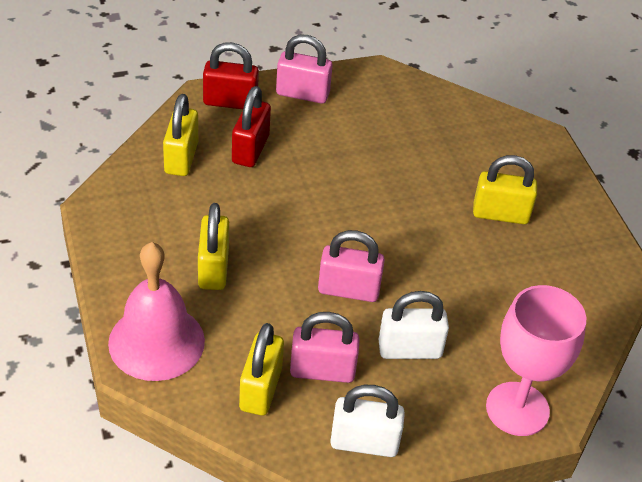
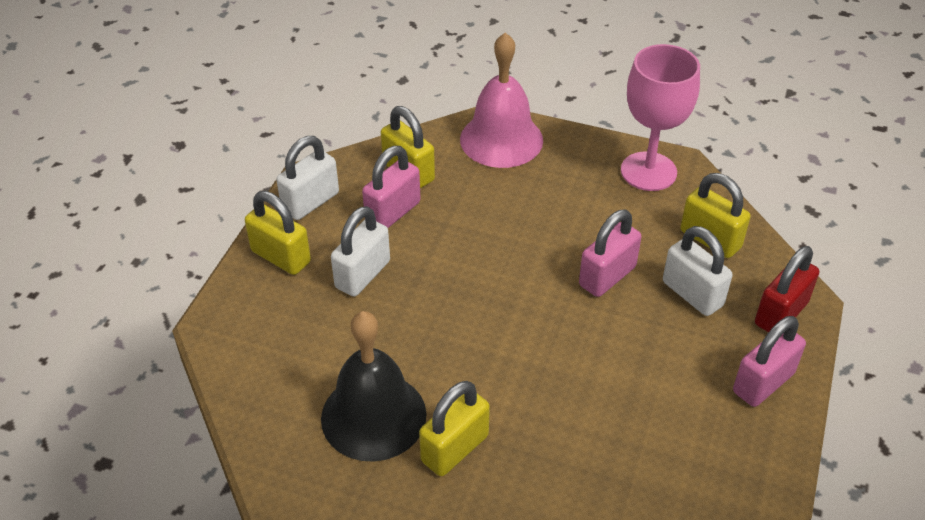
camera: 130 degrees right, 0 degrees up
yellow padlock [198,203,229,290] -> yellow padlock moved to [245,191,311,275]
red padlock [232,86,271,167] -> white padlock [663,226,732,316]
pink padlock [318,230,385,302] -> pink padlock moved to [579,210,641,297]
pink goblet [486,285,586,436] -> pink goblet moved to [621,44,700,191]
none -> black bell [321,311,427,462]

